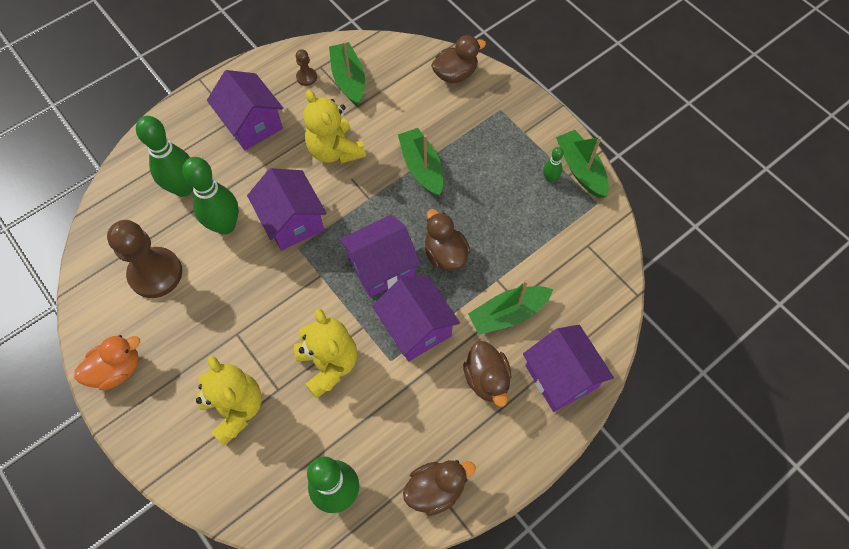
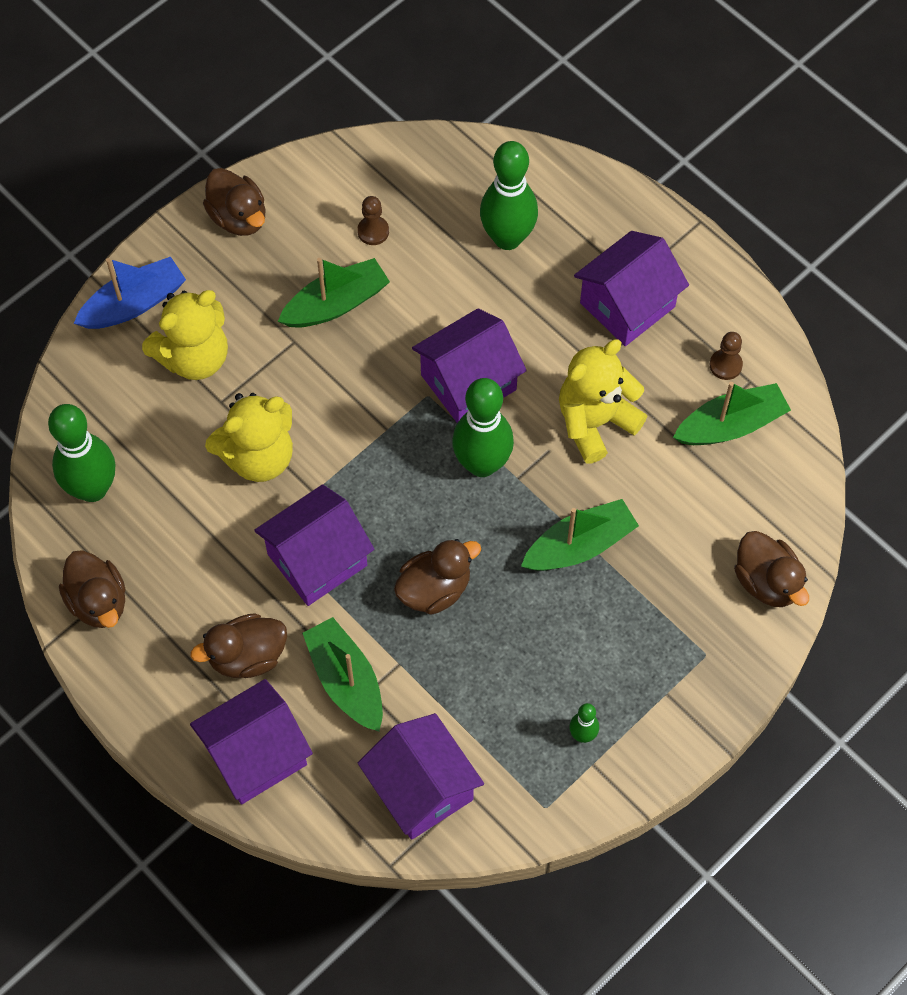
camera: 85 degrees right, 0 degrees up
orange duck [74,335,140,391] -> brown duck [203,168,266,236]
brown pawn [107,220,182,298] -> brown pawn [357,196,389,245], size x0.45
green bowling pin [182,157,239,235] -> green bowling pin moved to [452,378,514,477]
purple house [339,215,421,297] -> purple house moved to [358,713,484,840]
green boat [556,130,609,198] -> green boat moved to [278,258,390,328]
none -> blue boat [74,257,186,329]

